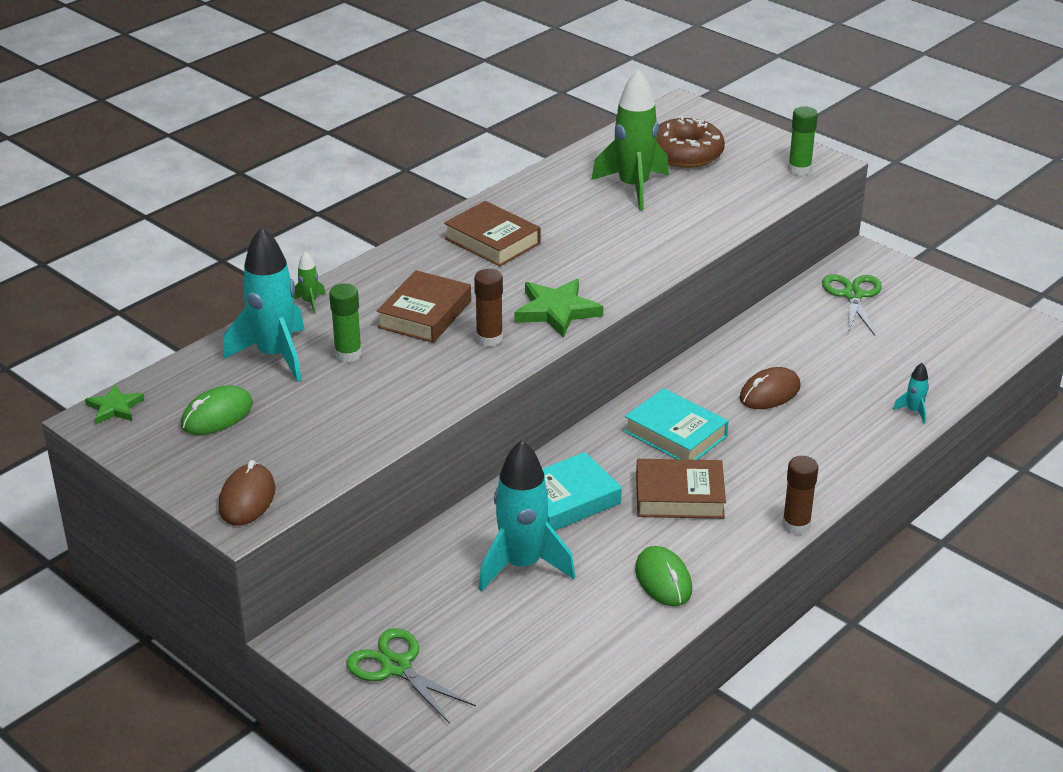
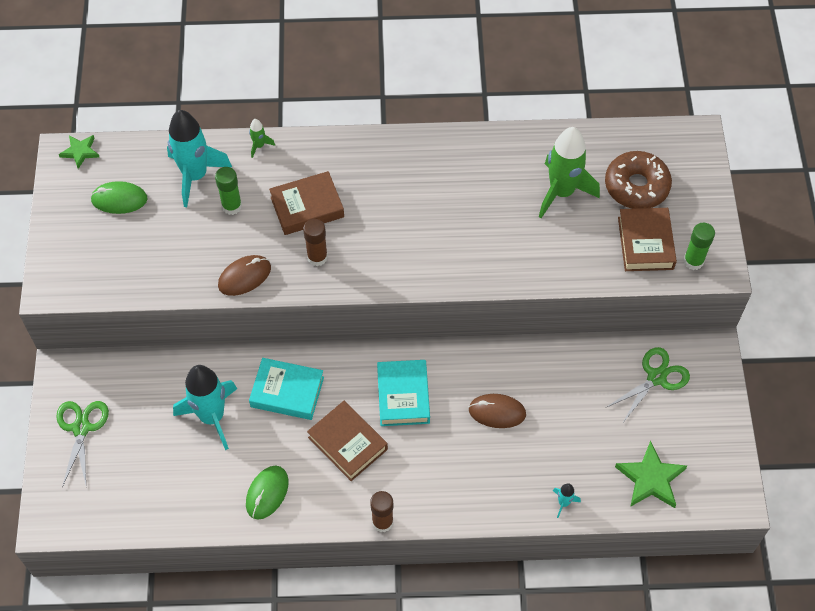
camera: 45 degrees right, 25 degrees up
brown mouse [218,460,275,526] -> brown mouse moved to [218,255,271,296]
brown book [444,201,541,267] -> brown book moved to [618,208,677,271]
green star [514,279,603,337] -> green star moved to [615,441,687,508]

